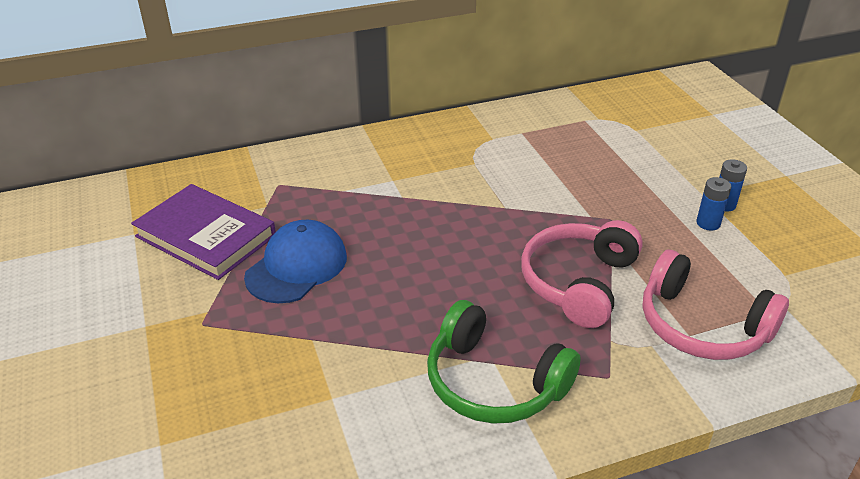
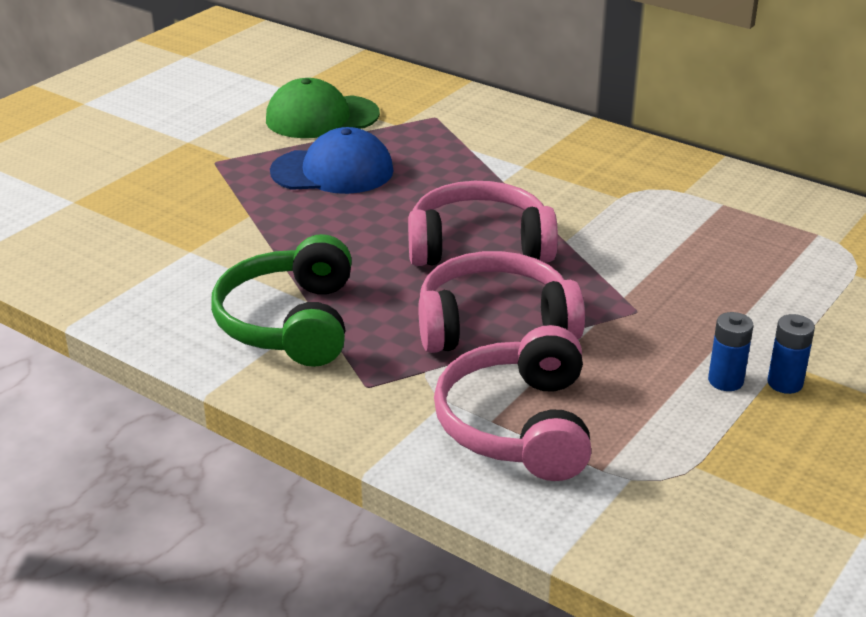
camera: 55 degrees right, 5 degrees down
purple book [131,184,276,280] -> green cap [266,78,380,138]
none -> pink headphones [408,181,558,266]

